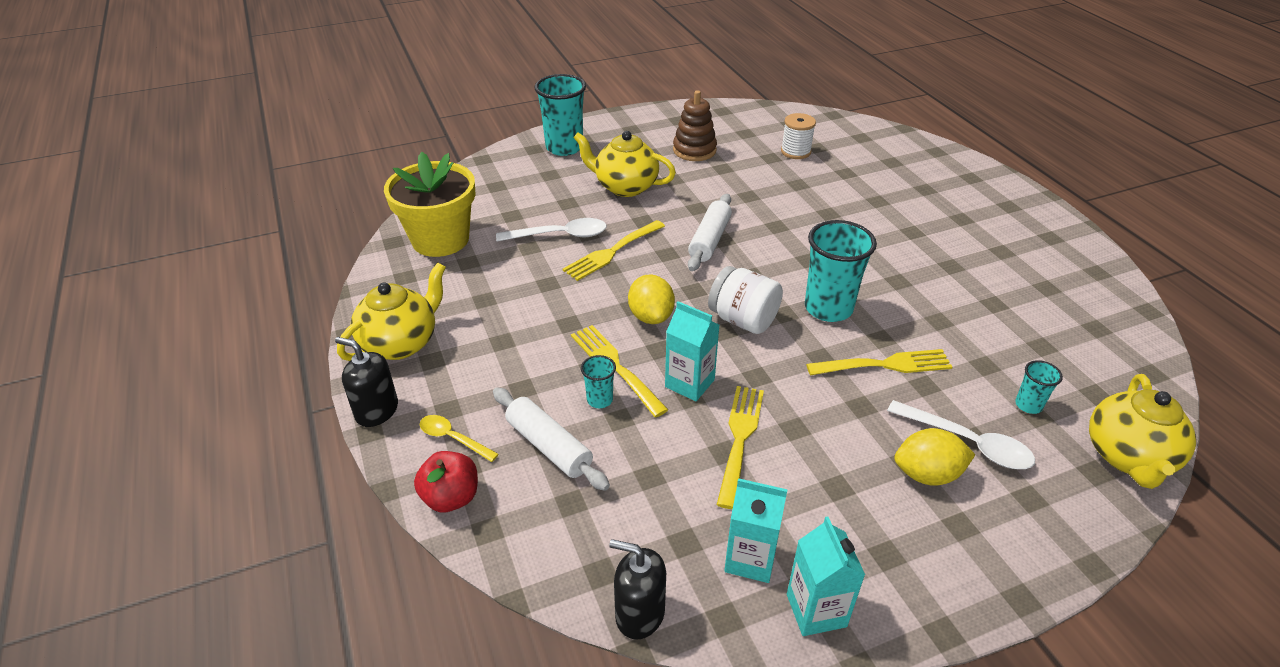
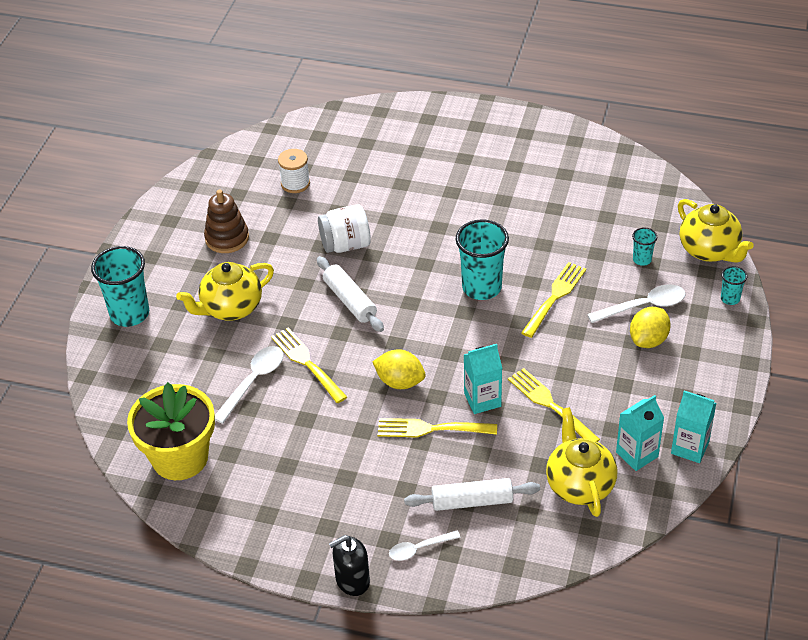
camera: 50 degrees left, 5 degrees up
yellow teapot [337,263,446,361] -> yellow teapot moved to [546,407,617,517]
red apple [414,451,478,512] -> none
yellow spoon [420,415,499,462] -> white spoon [389,531,461,561]
yellow fork [562,220,665,281] -> yellow fork turned 150 degrees clockwise [271,328,347,403]
turquoise cup [581,355,616,408] -> turquoise cup moved to [721,266,747,305]
black soap dispenser [609,539,666,640] -> none
white jar [708,266,783,334] -> white jar moved to [318,204,371,253]

